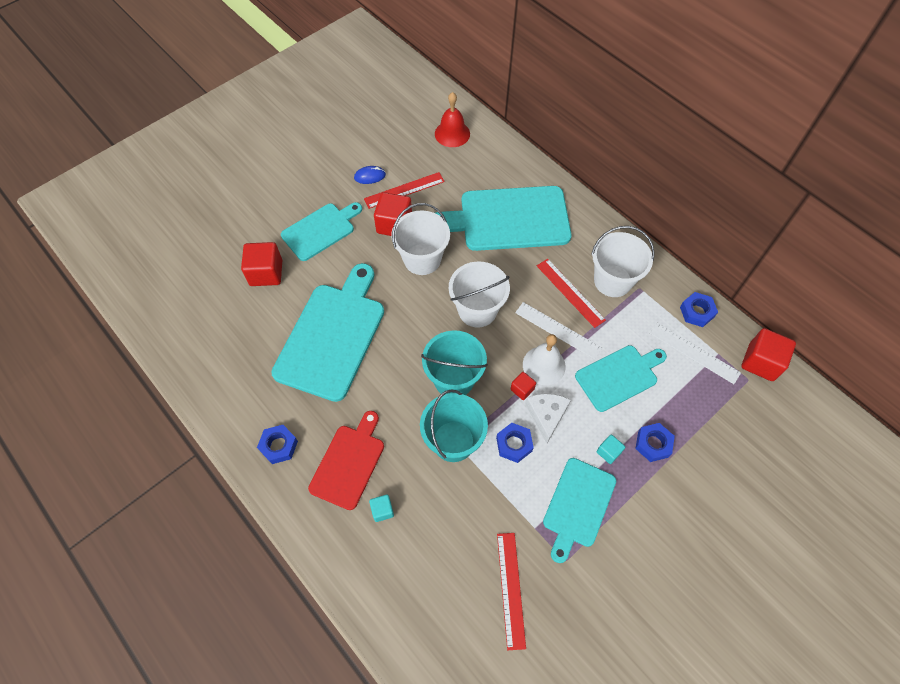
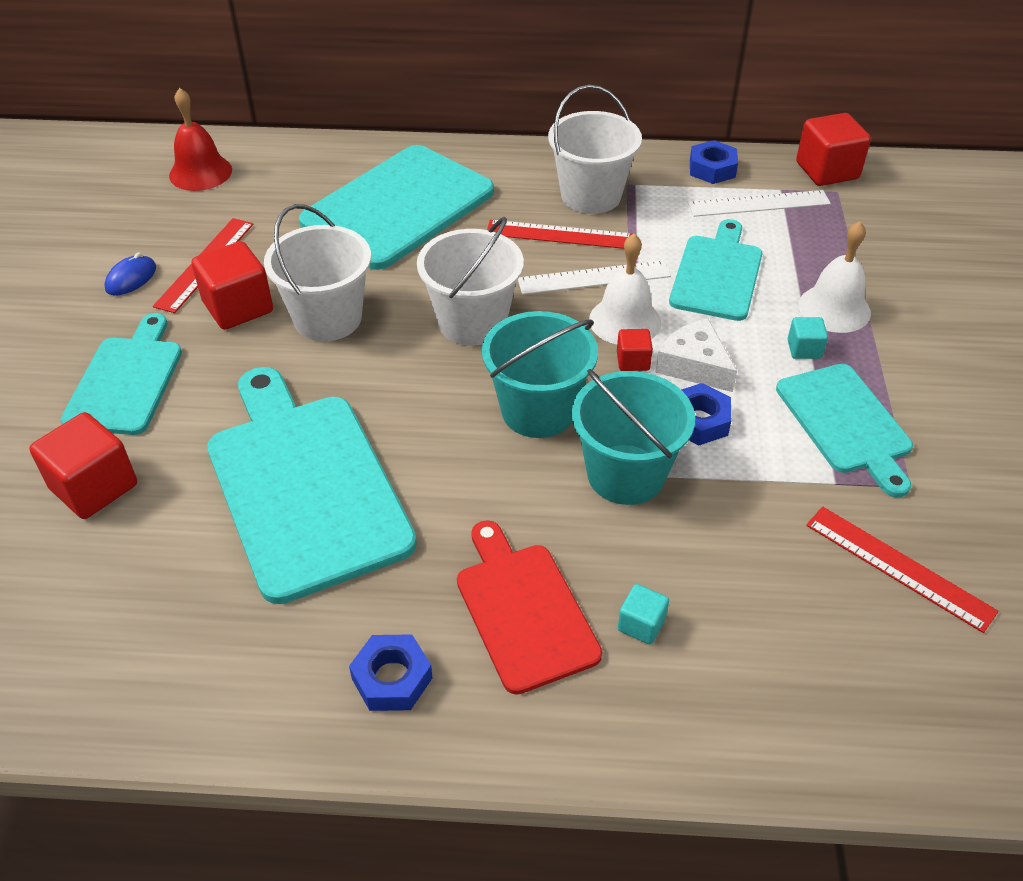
camera: 45 degrees left, 15 degrees down
blue nut [635,423,675,462] -> white bell [799,221,871,333]

